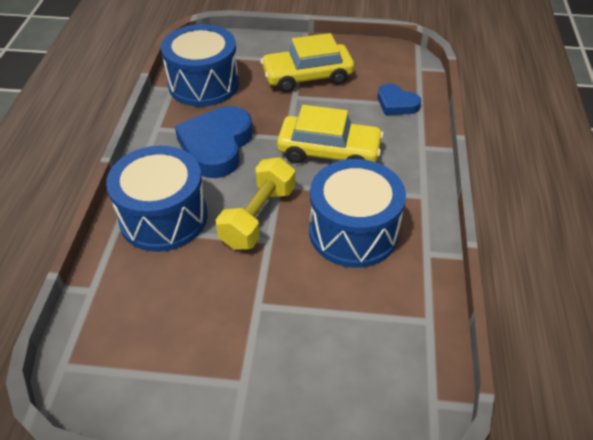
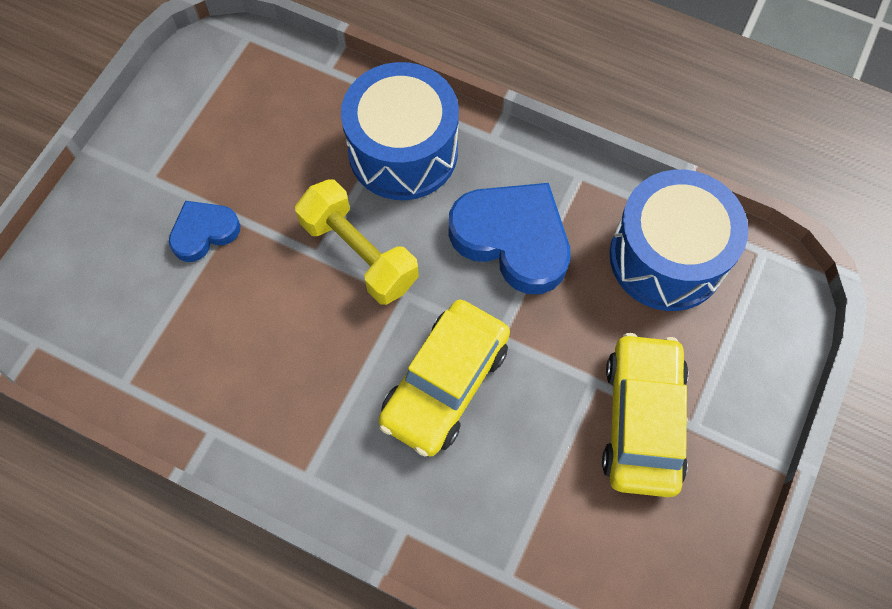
camera: 110 degrees right, 20 degrees up
blue drum [309,159,406,268] -> none
blue heart [378,84,421,115] -> blue heart moved to [169,201,241,262]

